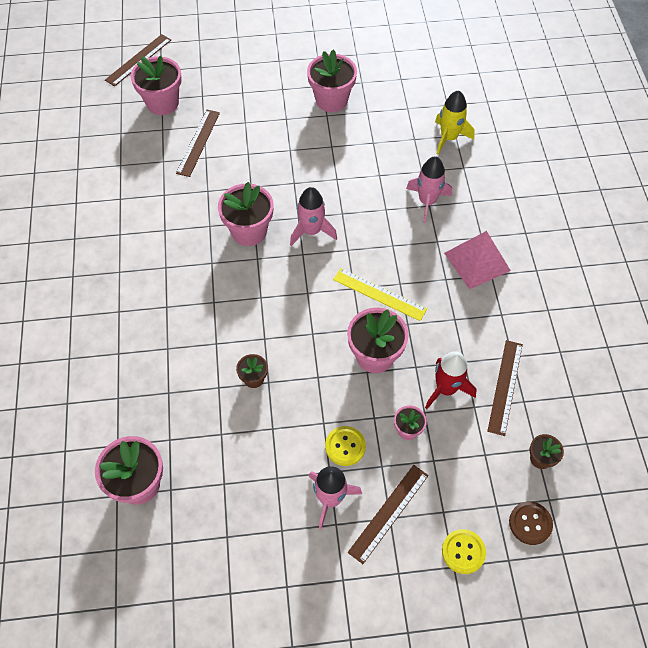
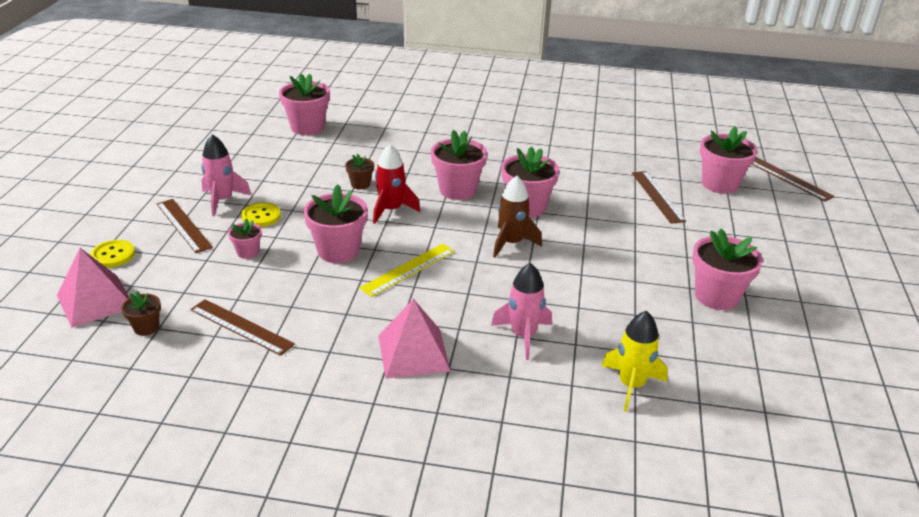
camera: 105 degrees right, 25 degrees down
brown ruler [176,110,220,177] -> brown ruler turned 45 degrees clockwise [632,171,686,224]
pink rocket [290,187,337,246] -> brown rocket [493,176,542,257]
red rocket [425,351,477,409] -> red rocket moved to [373,144,420,224]
brown button [509,501,553,545] -> pink pyramid [57,248,129,328]
none -> pink flower pot [431,130,488,200]

